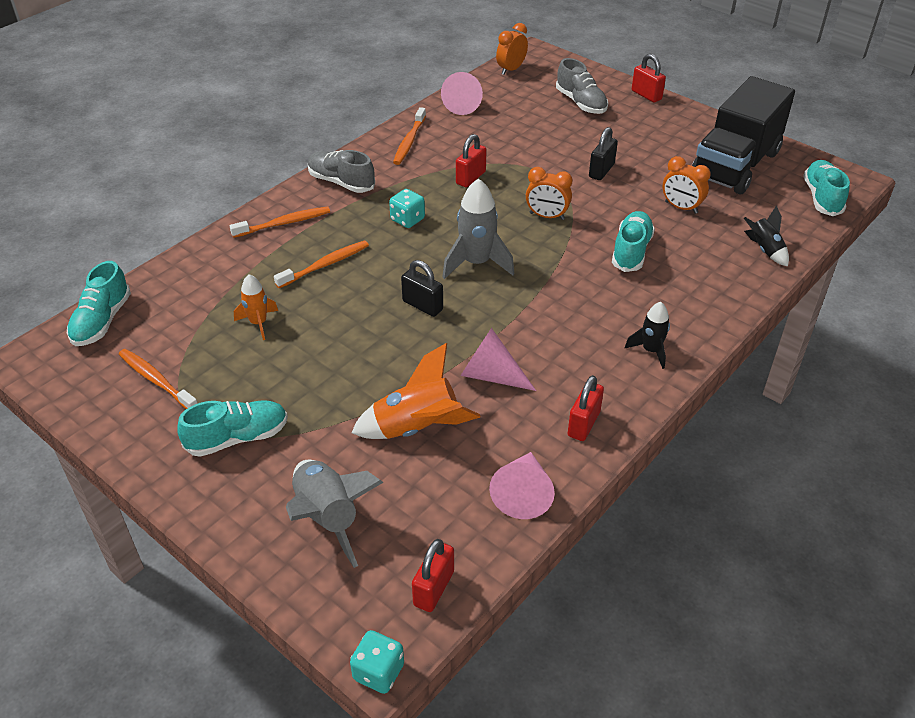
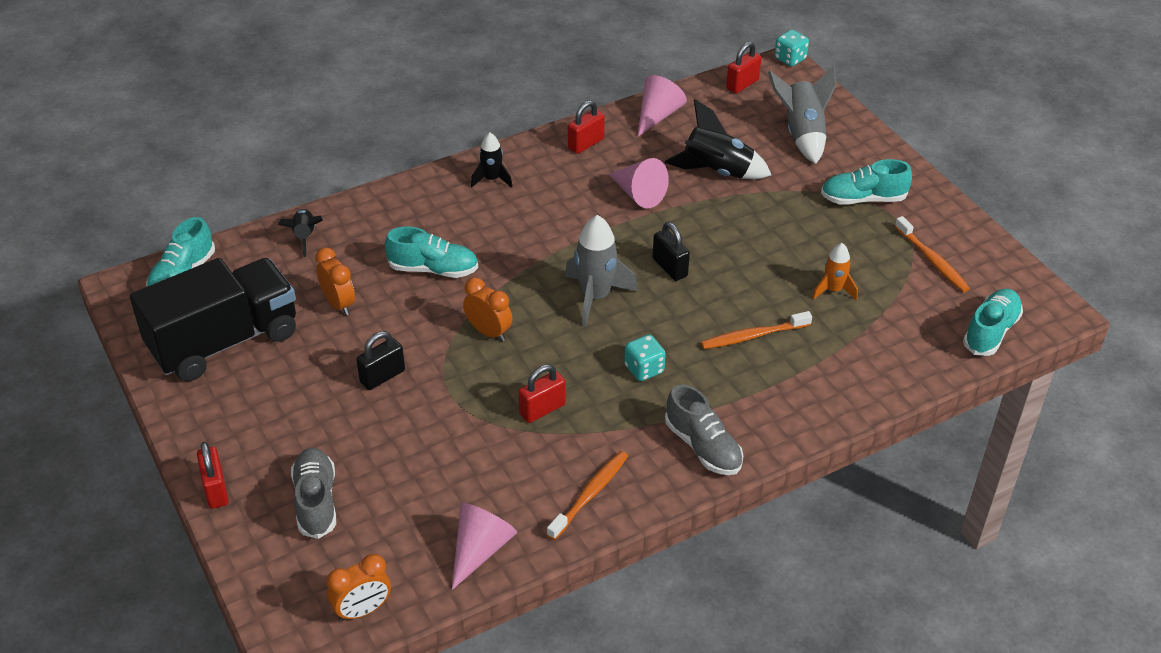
camera: 160 degrees left, 0 degrees up
orange toothbrush [230,207,330,238] -> none
orange rocket [351,343,480,439] -> black rocket [665,99,771,179]
turquoise shoe [612,211,655,272] -> turquoise shoe turned 120 degrees counterclockwise [385,227,478,278]

